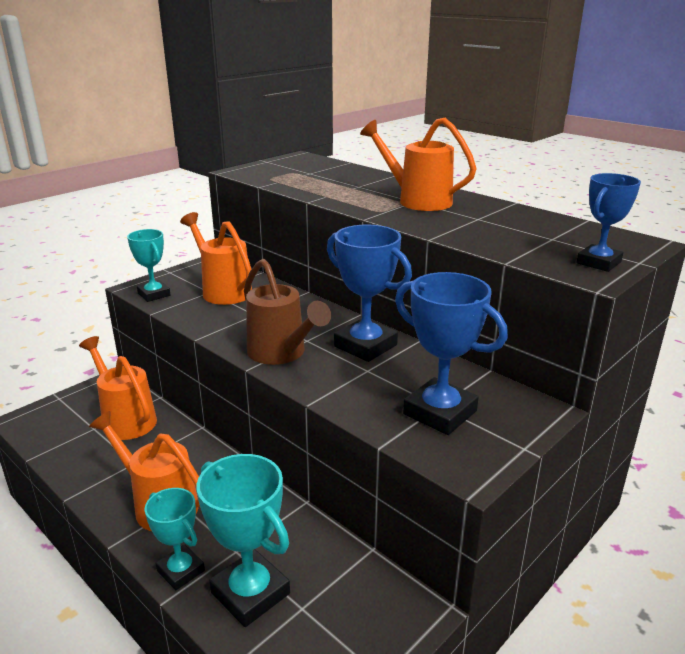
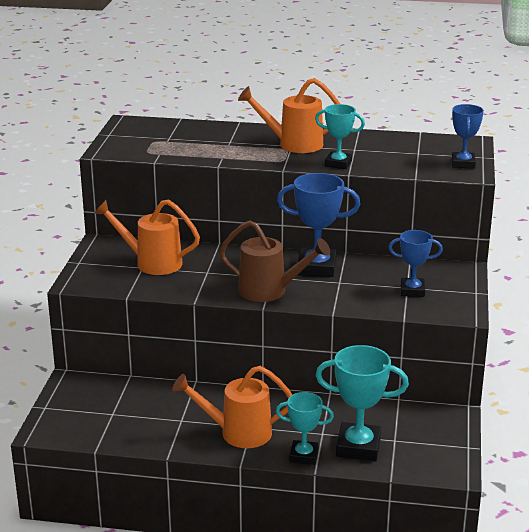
camera: 35 degrees left, 0 degrees up
orange watering can [79,336,157,440] -> none
turquoise trophy [127,229,171,302] -> turquoise trophy moved to [315,104,365,169]
blue trophy [395,272,508,435] -> blue trophy [389,230,443,297], size x0.63

